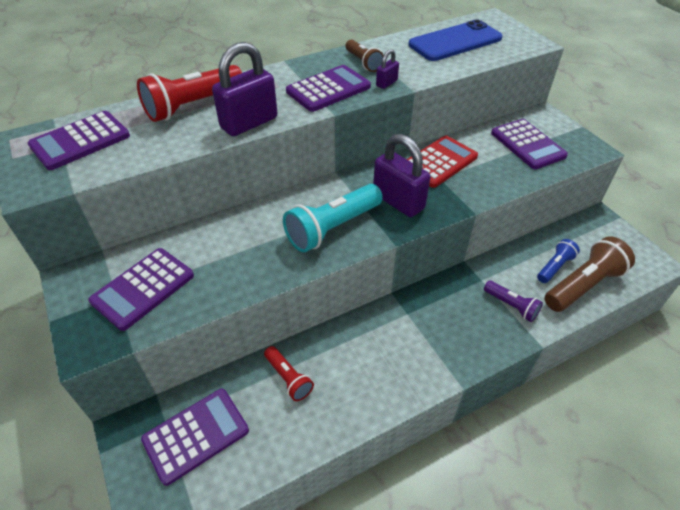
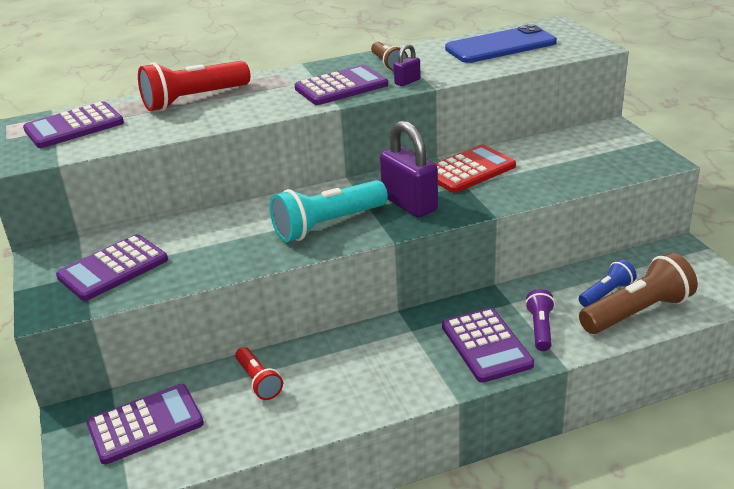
camera: 10 degrees right, 15 degrees down
purple padlock [212,42,277,136] -> none
purple flashlight [484,280,543,322] -> purple flashlight turned 135 degrees counterclockwise [525,289,555,351]
purple calculator [491,119,568,169] -> purple calculator moved to [442,308,534,383]

